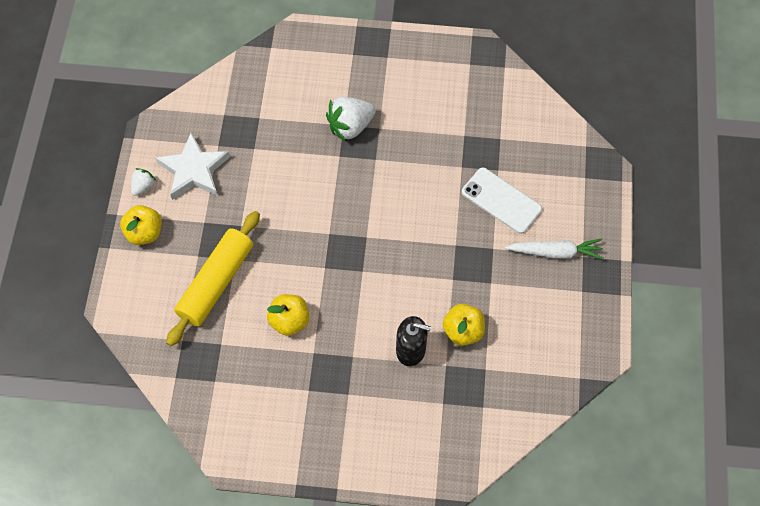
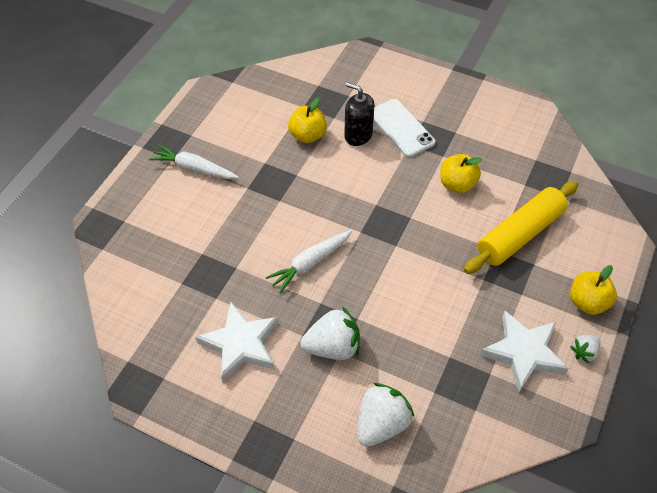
camera: 160 degrees left, 10 degrees down
white phone [462,168,542,234] -> white phone moved to [374,99,435,157]
none -> white star [195,302,279,383]
none -> white carrot [266,230,352,293]
none -> white strawberry [357,383,414,447]

